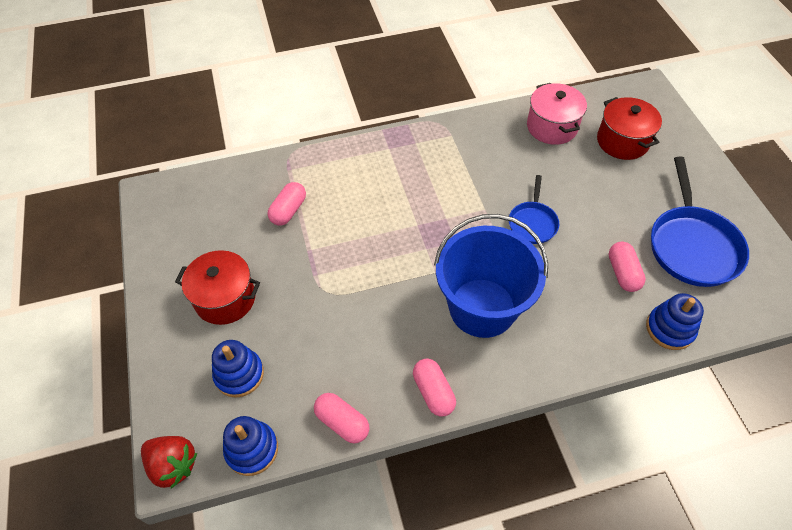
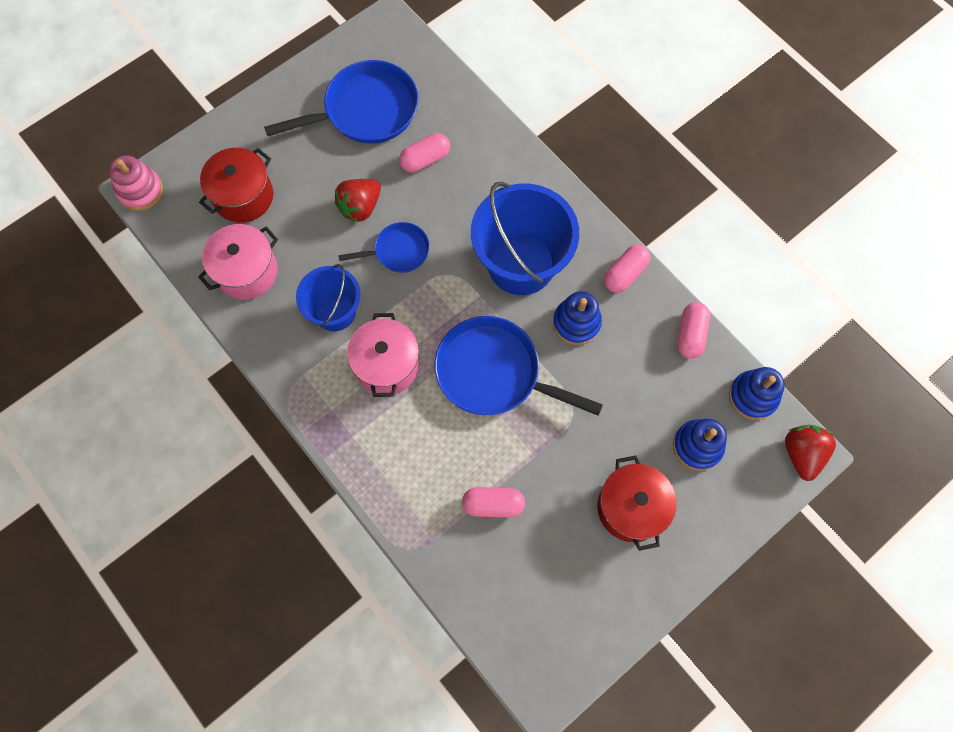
camera: 115 degrees left, 15 degrees up
blue stacking toy [646,293,704,350] -> blue stacking toy moved to [553,291,602,345]
none -> pink stacking toy [109,155,163,211]
none -> blue bucket [296,264,361,331]
none -> red strawberry [335,179,381,222]
none -> pink pot [347,313,419,397]
none -> blue pan [434,316,603,416]

